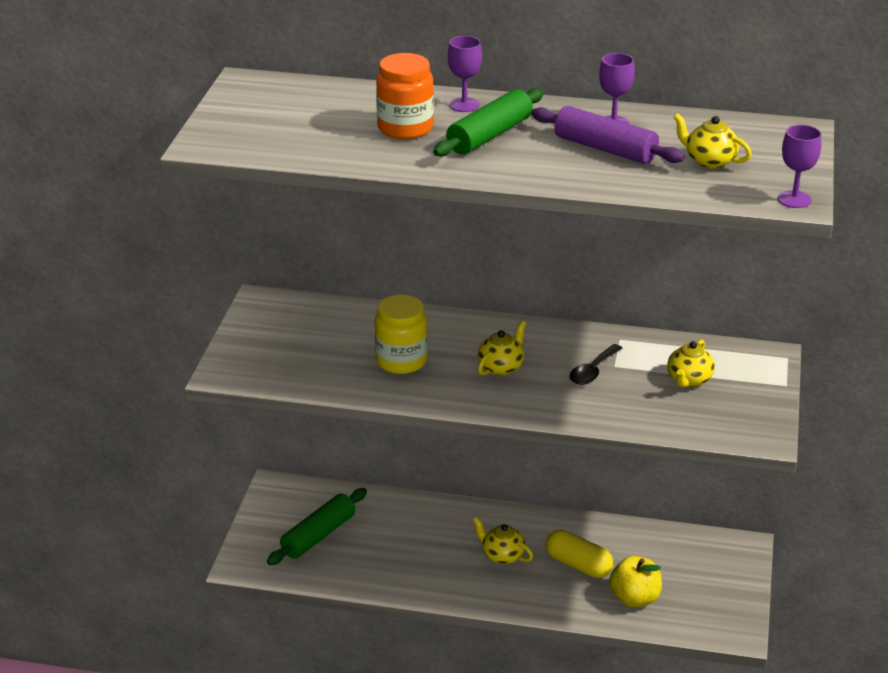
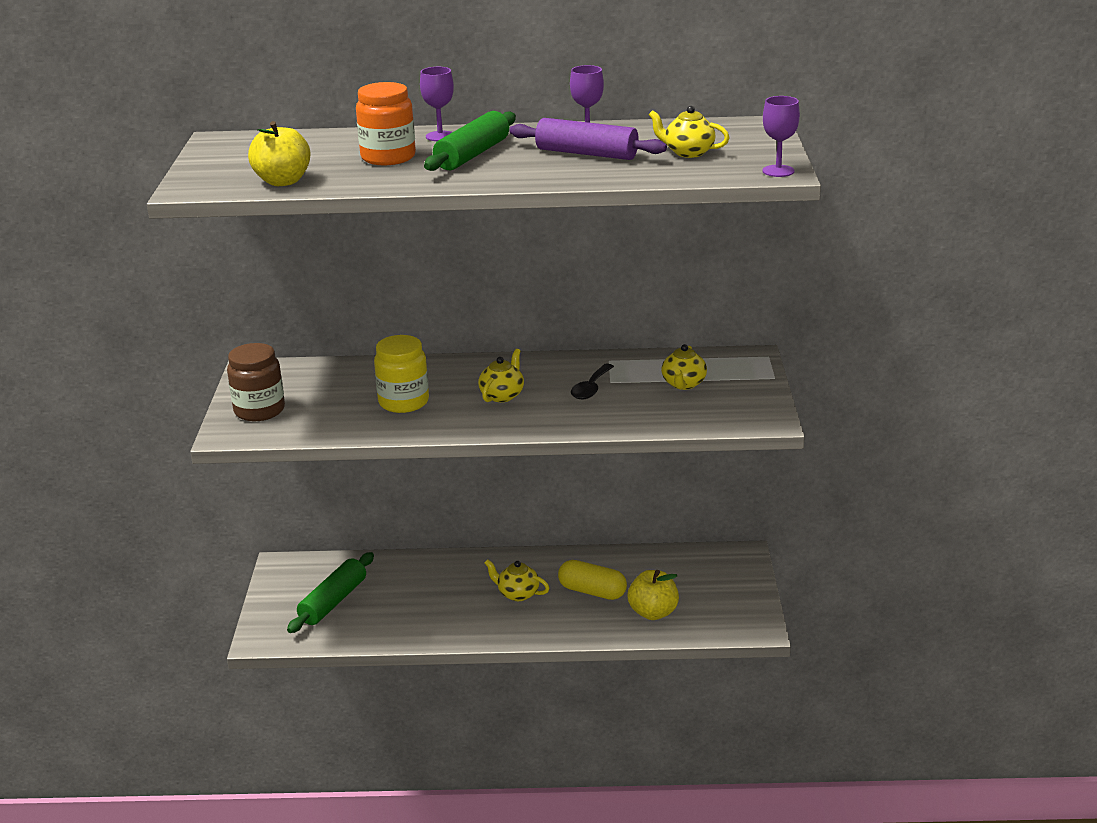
camera: 10 degrees left, 5 degrees down
none -> brown jar [227,343,285,421]
none -> yellow apple [248,121,311,186]

